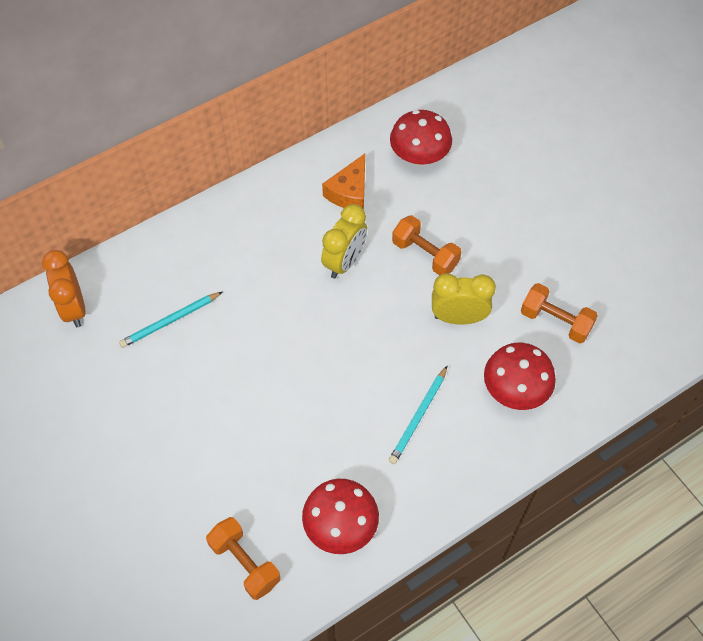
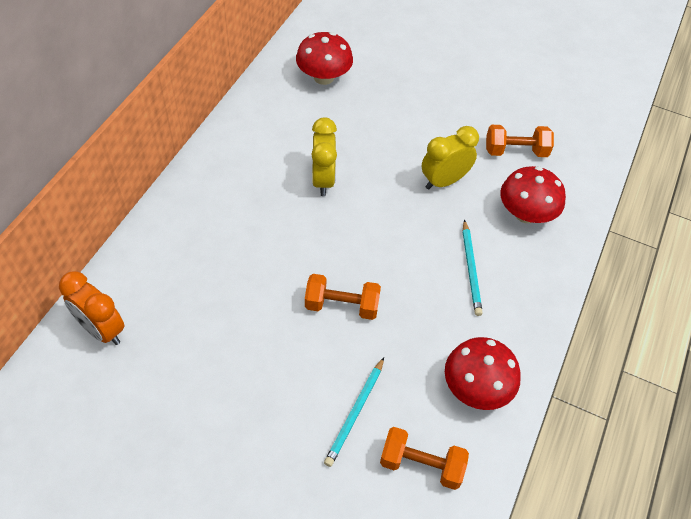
camera: 35 degrees left, 5 degrees down
turquoise pencil [119,292,222,348] -> turquoise pencil moved to [324,357,384,467]
orange cheese [322,154,365,210] -> none
orange dumbbell [392,215,461,275] -> orange dumbbell moved to [305,274,381,320]

